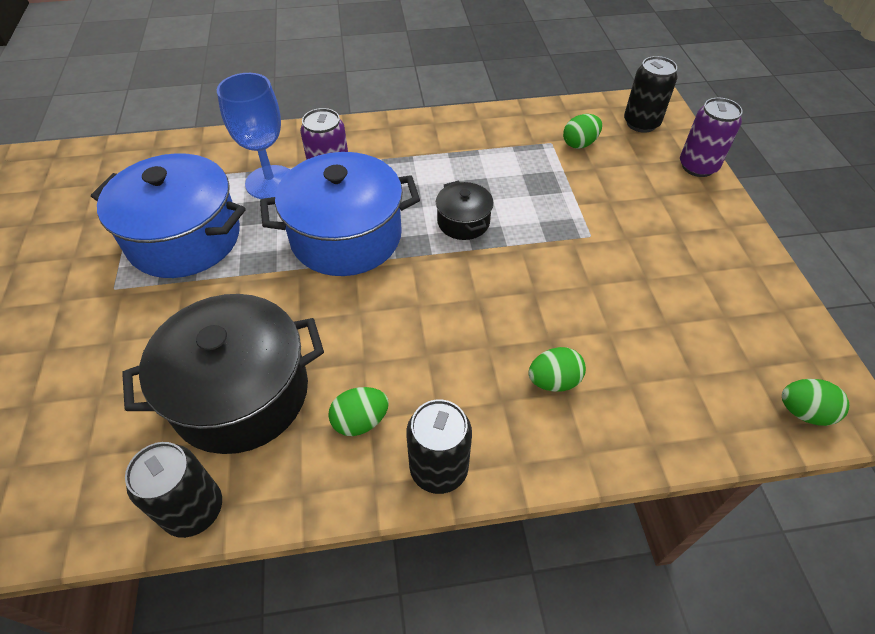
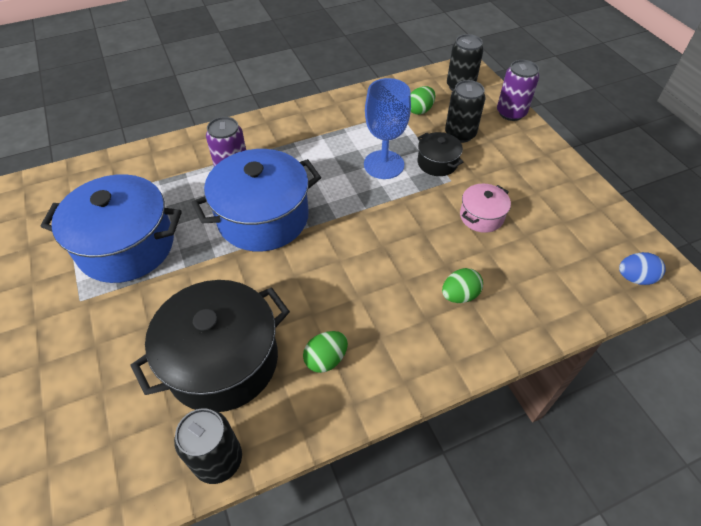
camera: 15 degrees left, 0 degrees up
blue goblet [217,73,290,199] -> blue goblet moved to [364,78,411,179]
black can [406,399,472,494] -> black can moved to [445,80,485,143]
black pot [436,181,494,240] -> black pot moved to [417,132,463,176]
green egg [782,379,849,426] -> blue egg [619,252,666,285]
none -> pink pot [460,184,511,233]

